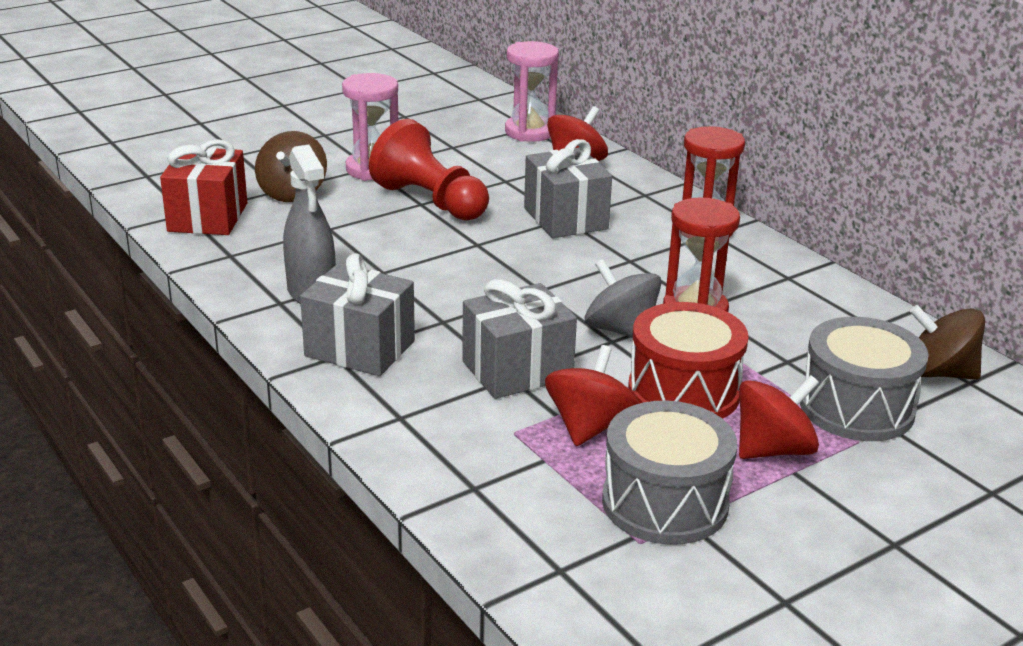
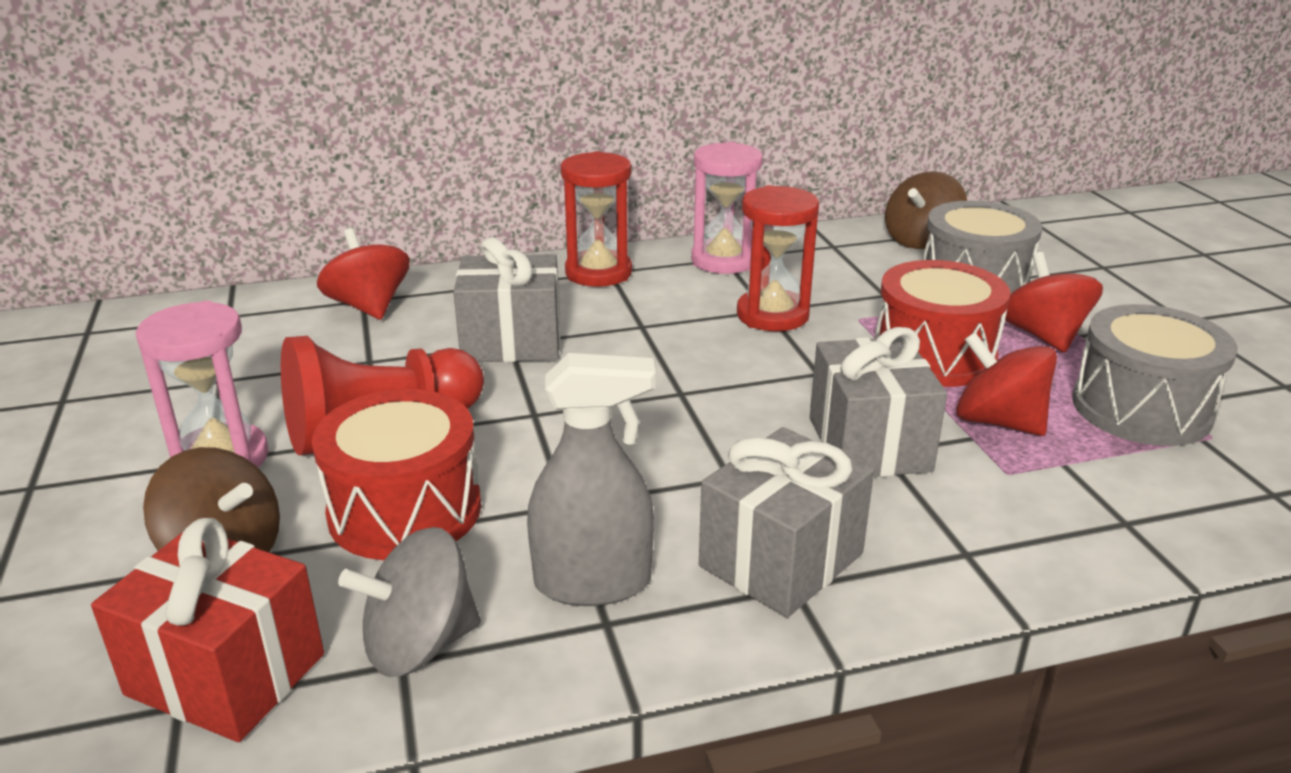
camera: 70 degrees left, 0 degrees up
pink hourglass [505,41,559,142] -> pink hourglass moved to [691,142,763,274]
grey spinning top [585,259,662,338] -> grey spinning top moved to [338,527,481,677]
none -> red drum [312,389,481,560]

